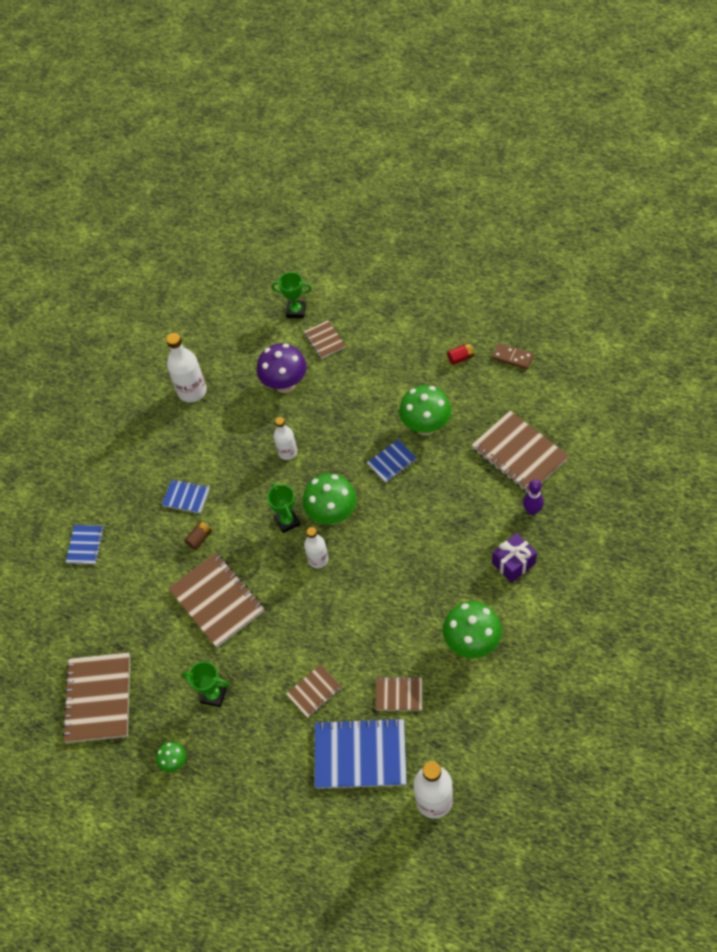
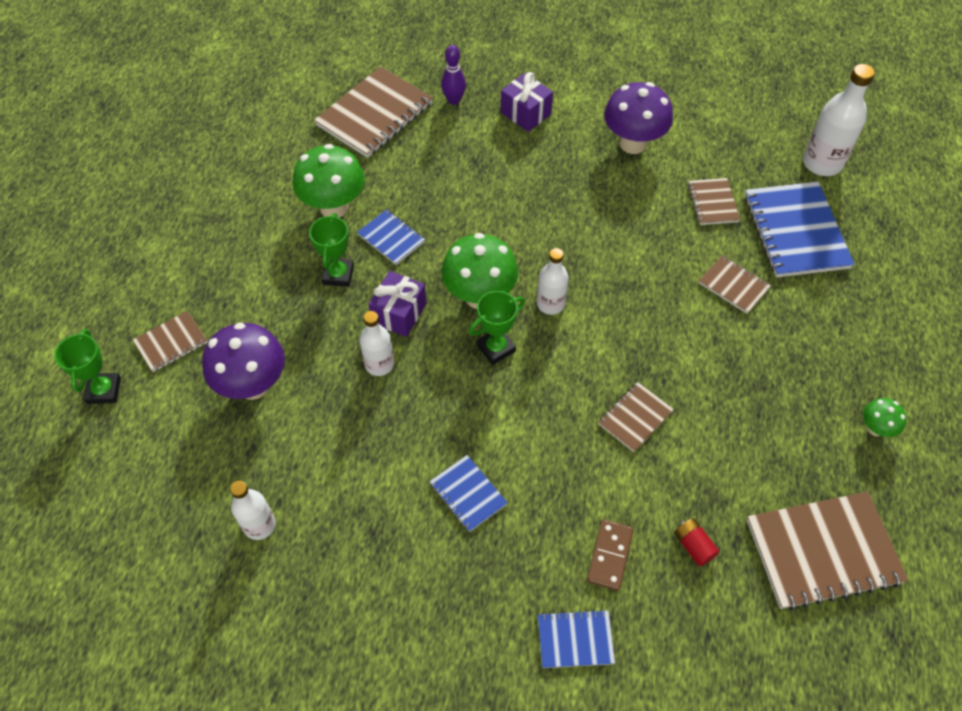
camera: 105 degrees left, 0 degrees up
blue notebook [162,479,210,514] -> blue notebook turned 45 degrees counterclockwise [429,455,508,532]
white bottle [166,333,207,402] -> white bottle [230,481,276,540], size x0.63
brown notebook [168,553,265,648] -> brown notebook [598,382,674,452], size x0.52
green trophy [181,662,229,707] -> green trophy moved to [309,213,354,287]
brown battery [184,521,212,550] -> none
green mushroom [443,601,502,658] -> purple mushroom [604,82,673,154]
red battery [447,343,474,365] -> red battery moved to [674,518,720,567]
brown domino [492,343,534,369] -> brown domino moved to [587,519,633,591]
none -> purple gift [368,271,427,337]

